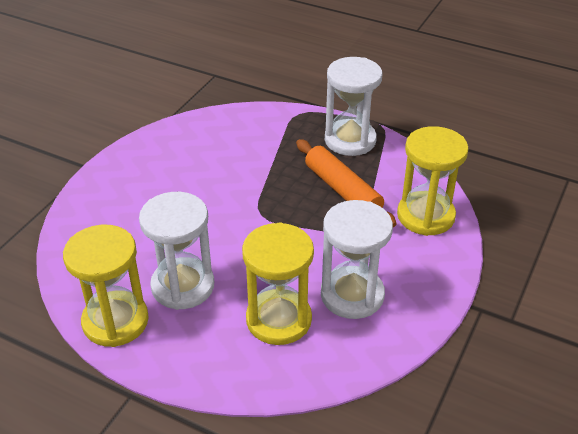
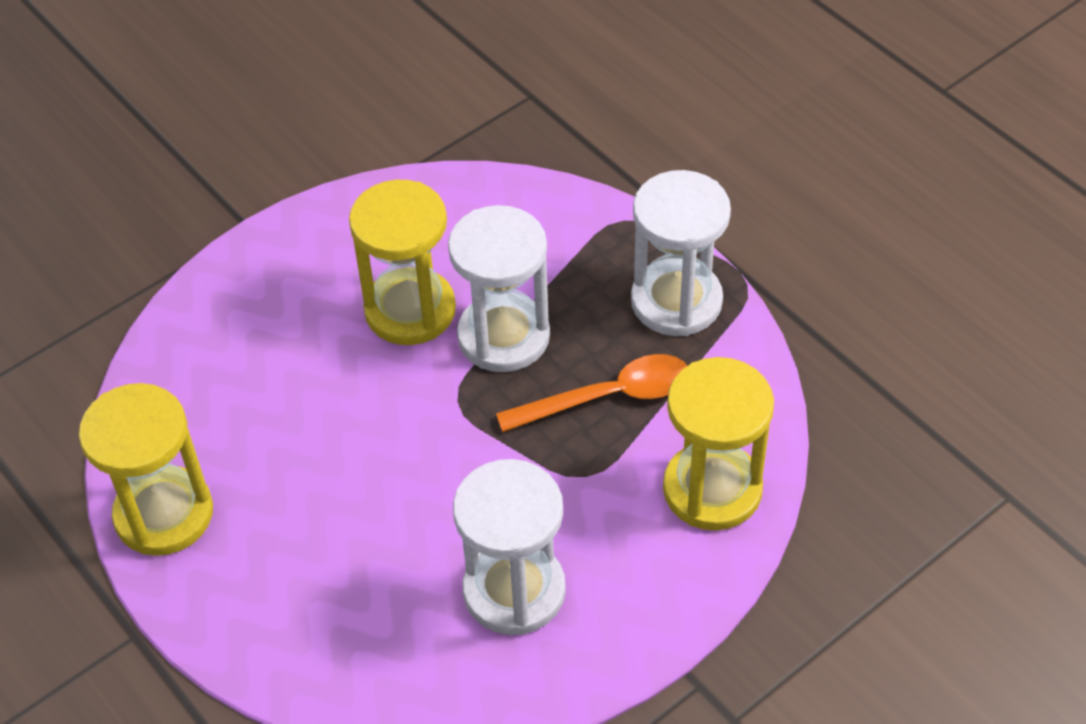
camera: 25 degrees right, 10 degrees up
white hourglass [139,192,214,310] -> white hourglass moved to [448,205,550,372]
yellow hourglass [242,222,314,345] -> yellow hourglass moved to [349,180,456,345]
orange rolling pin [296,139,397,227] -> orange spoon [496,354,687,432]

